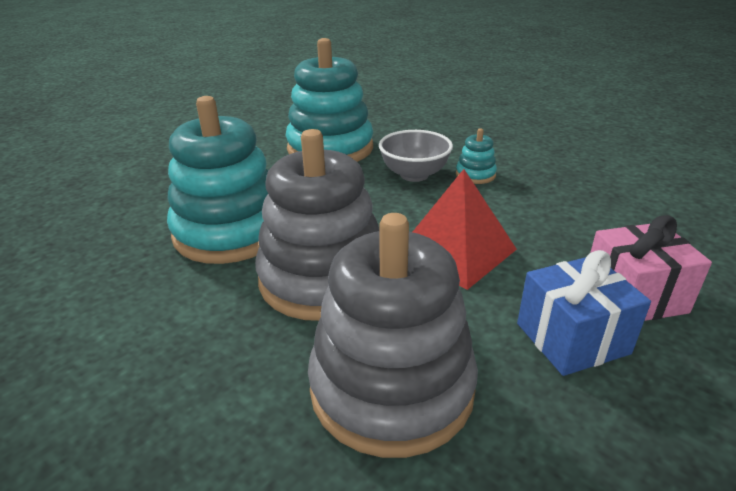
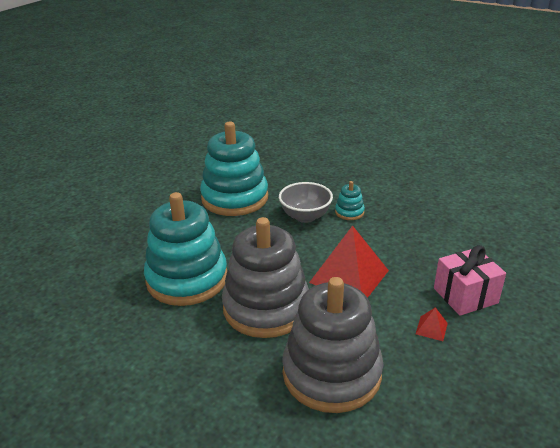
camera: 10 degrees left, 0 degrees up
blue gift [517,250,651,376] -> red pyramid [416,307,448,341]

